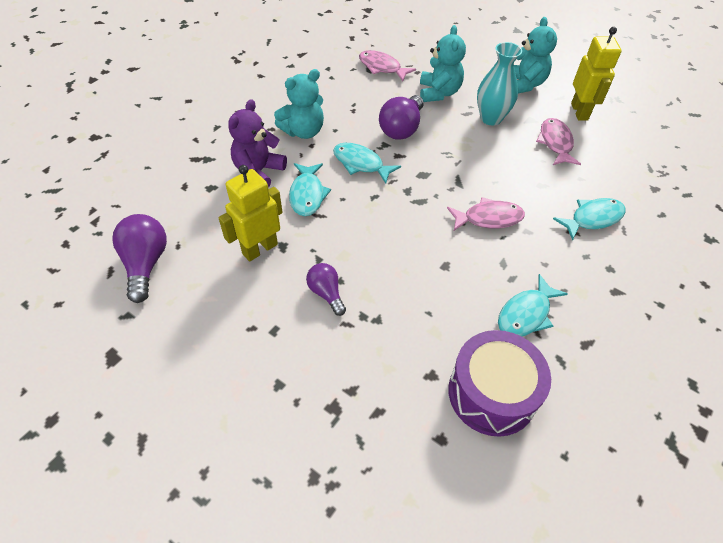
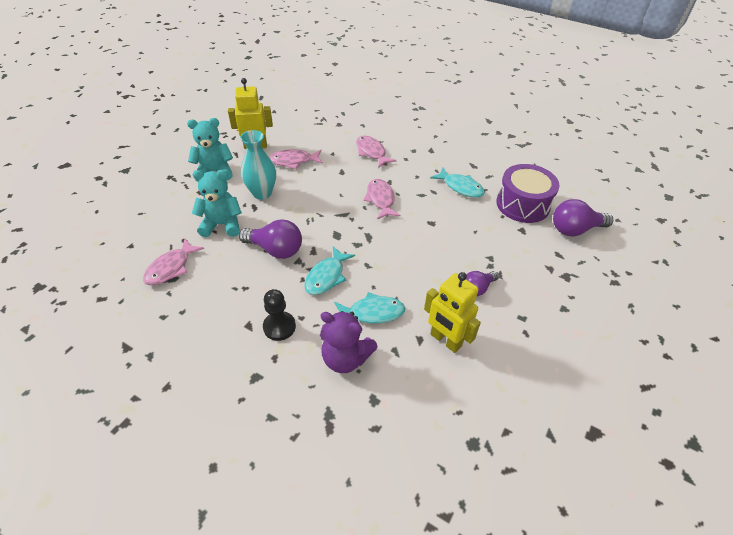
camera: 95 degrees left, 5 degrees down
purple light bulb [112,214,167,303] -> purple light bulb moved to [553,199,613,236]
turquoise teddy bear [274,69,324,139] -> black pawn [263,289,296,341]
turquoise fish [553,198,626,241] -> pink fish [356,136,397,168]

